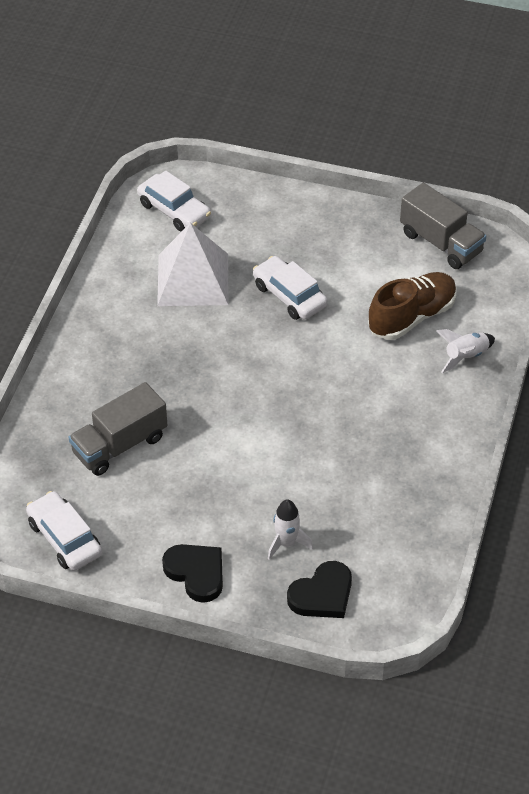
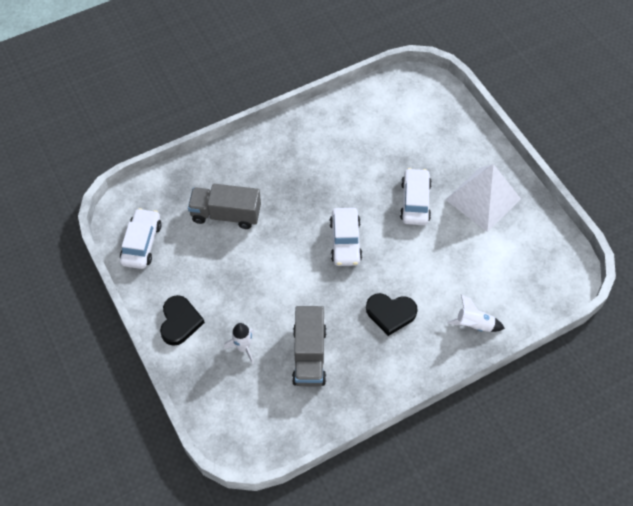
camera: 45 degrees right, 10 degrees up
white car [137,170,211,232] -> white car moved to [330,208,362,266]
white pyramid [157,223,229,306] -> white pyramid moved to [446,164,521,232]
black heart [287,561,352,618] -> black heart moved to [366,293,418,336]
brown shoe [368,272,457,340] -> none
grey truck [400,183,486,269] -> grey truck moved to [292,306,326,386]

